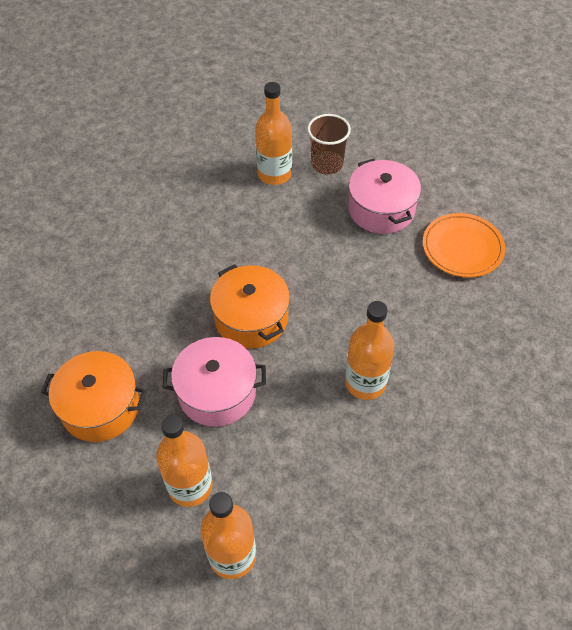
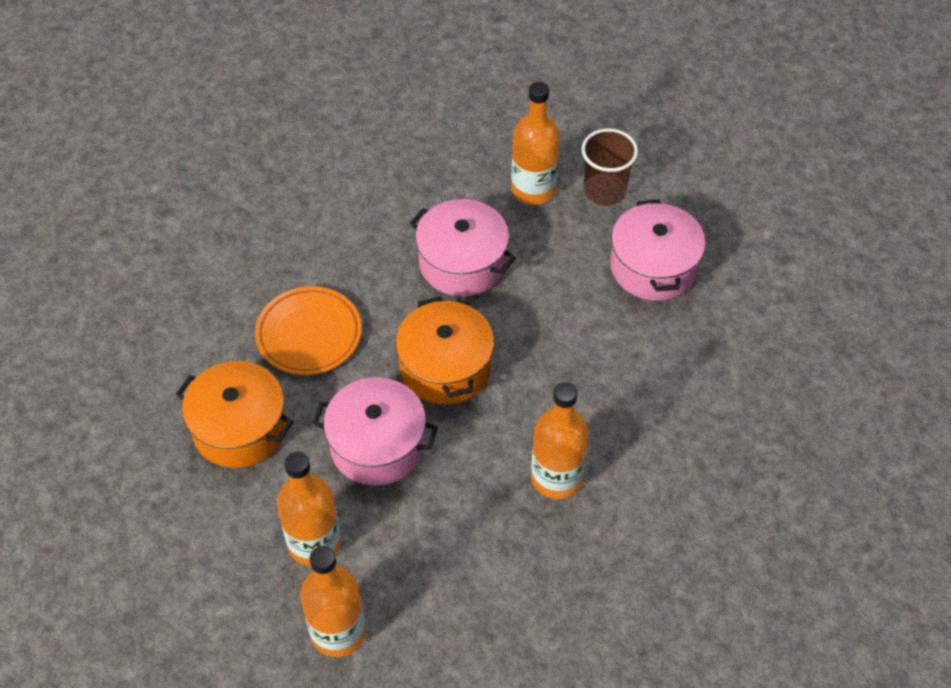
camera: 15 degrees right, 0 degrees up
orange plate [423,213,505,277] -> orange plate moved to [255,286,362,375]
none -> pink pot [410,199,516,296]

